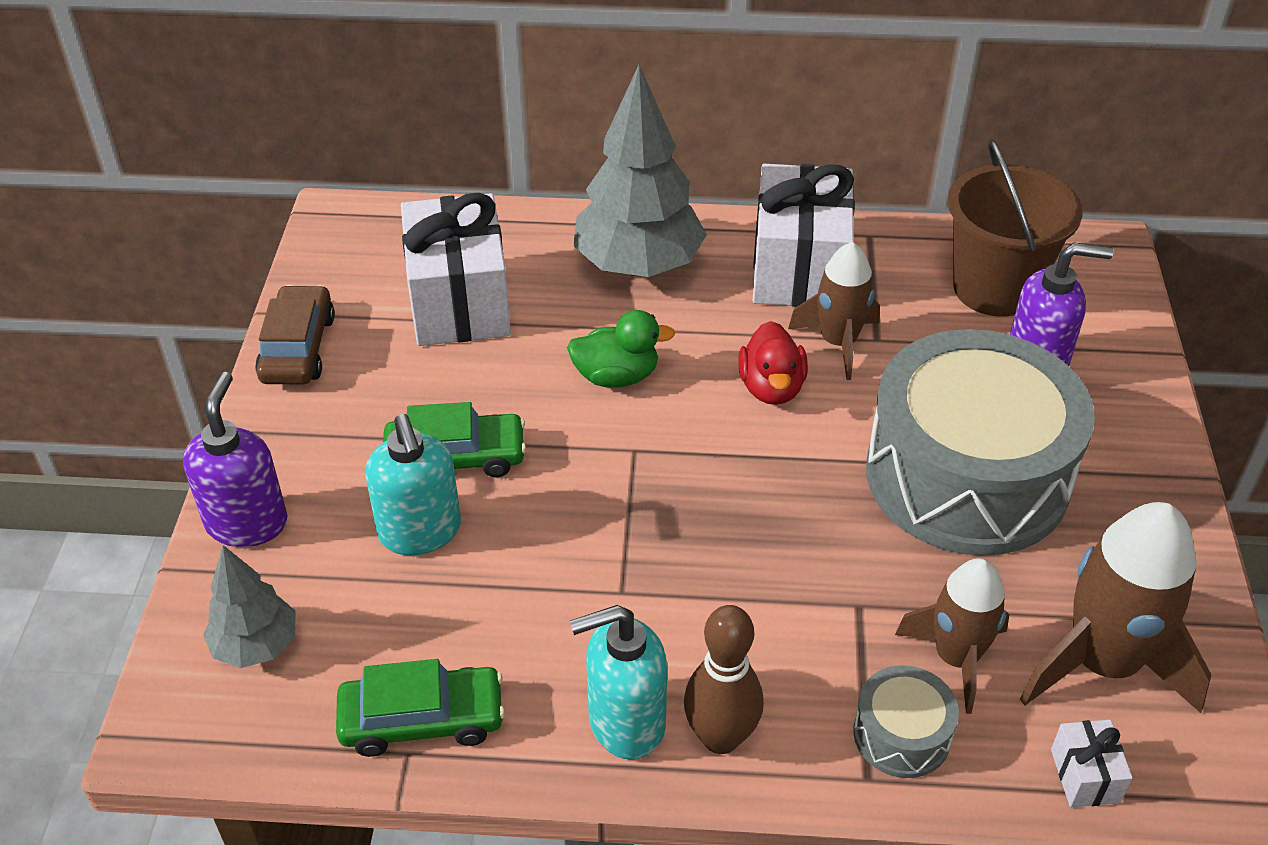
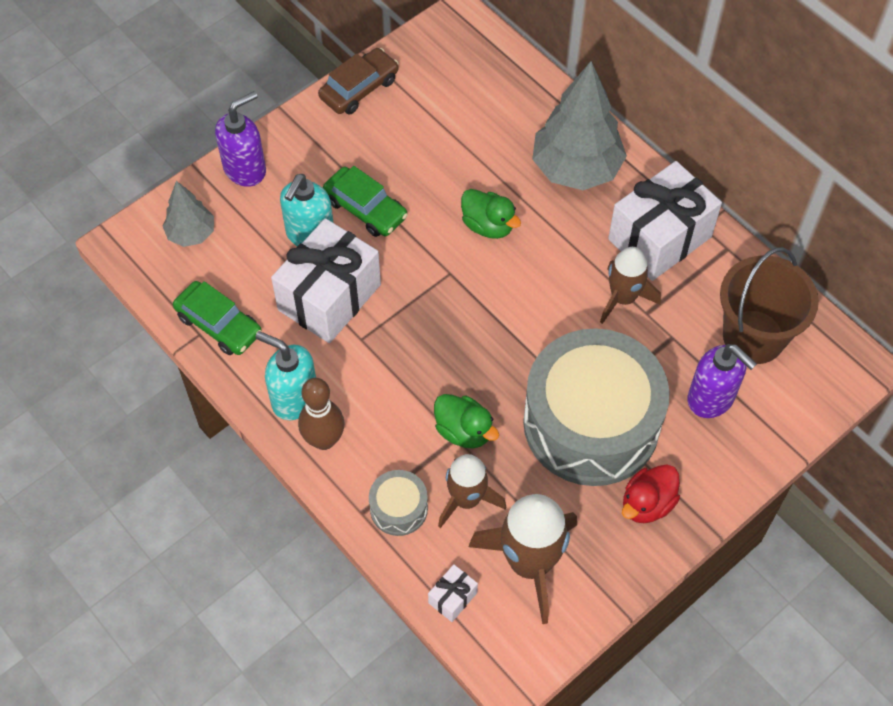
camera: 45 degrees right, 15 degrees up
white gift [401,193,511,346] -> white gift moved to [271,218,381,343]
red duck [738,321,808,405] -> red duck moved to [622,465,680,523]
none -> green duck [434,394,499,448]

